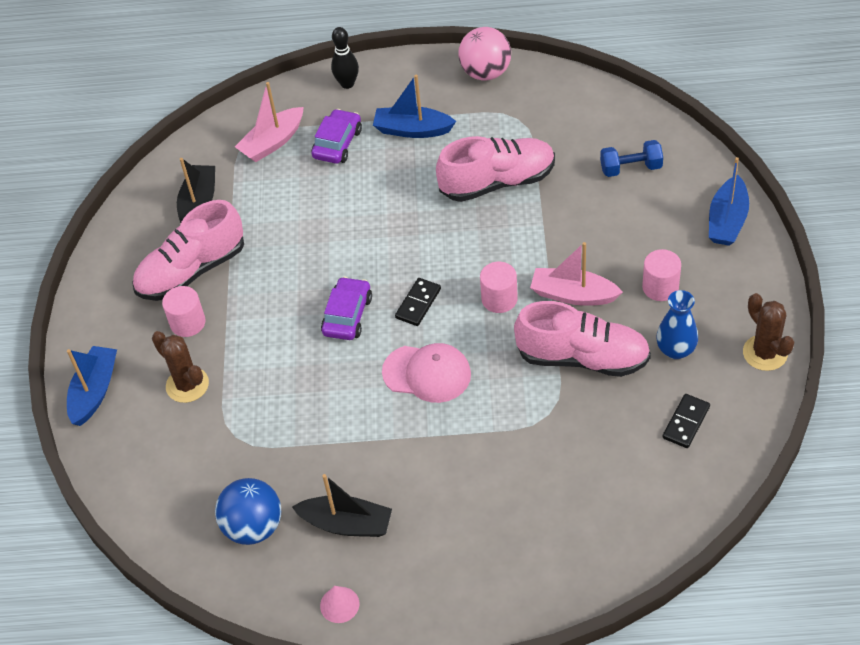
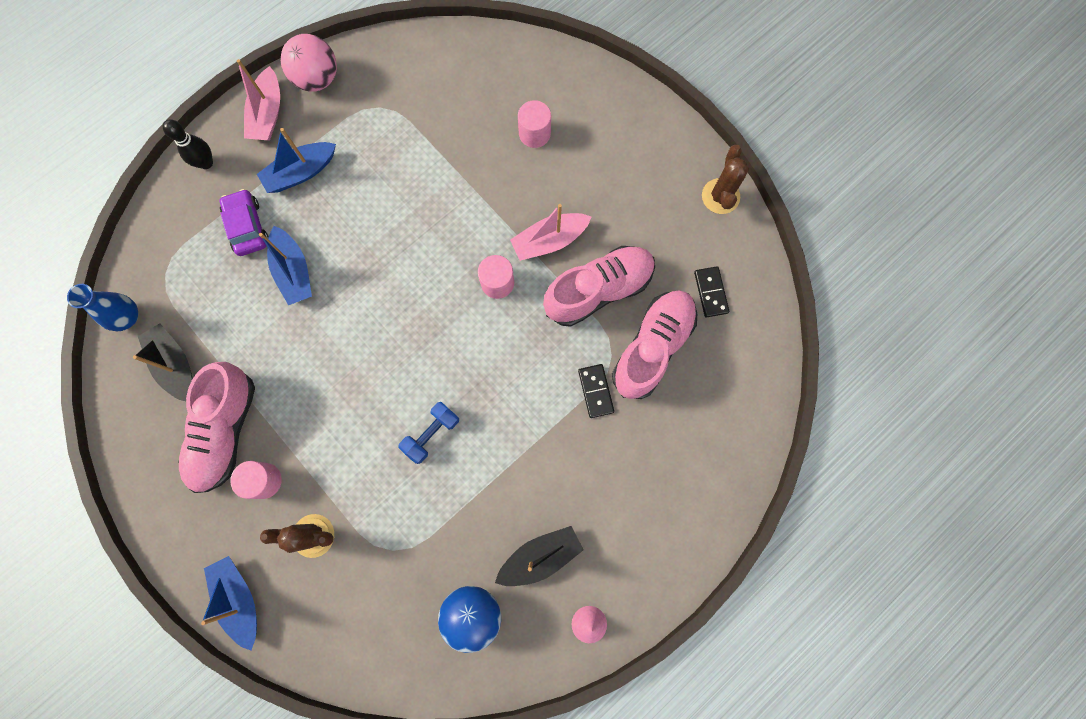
camera: 45 degrees left, 25 degrees up
pink boat [235,82,304,162] -> pink boat moved to [237,59,280,141]
purple car [321,277,372,340] -> none
pink cap [382,343,471,403] -> none
black domino [395,278,441,326] -> black domino moved to [578,364,614,418]
pink shoe [436,136,555,202] -> pink shoe moved to [612,290,697,399]
blue dumbbell [600,140,663,177] -> blue dumbbell moved to [398,402,459,464]
pink cylinder [642,249,681,301] -> pink cylinder moved to [518,100,551,148]
blue vase [656,290,698,359] -> blue vase moved to [67,284,138,331]
blue boat [709,157,749,246] -> blue boat moved to [259,226,312,305]
brown cactus [743,293,794,371] -> brown cactus turned 75 degrees clockwise [702,145,749,214]

